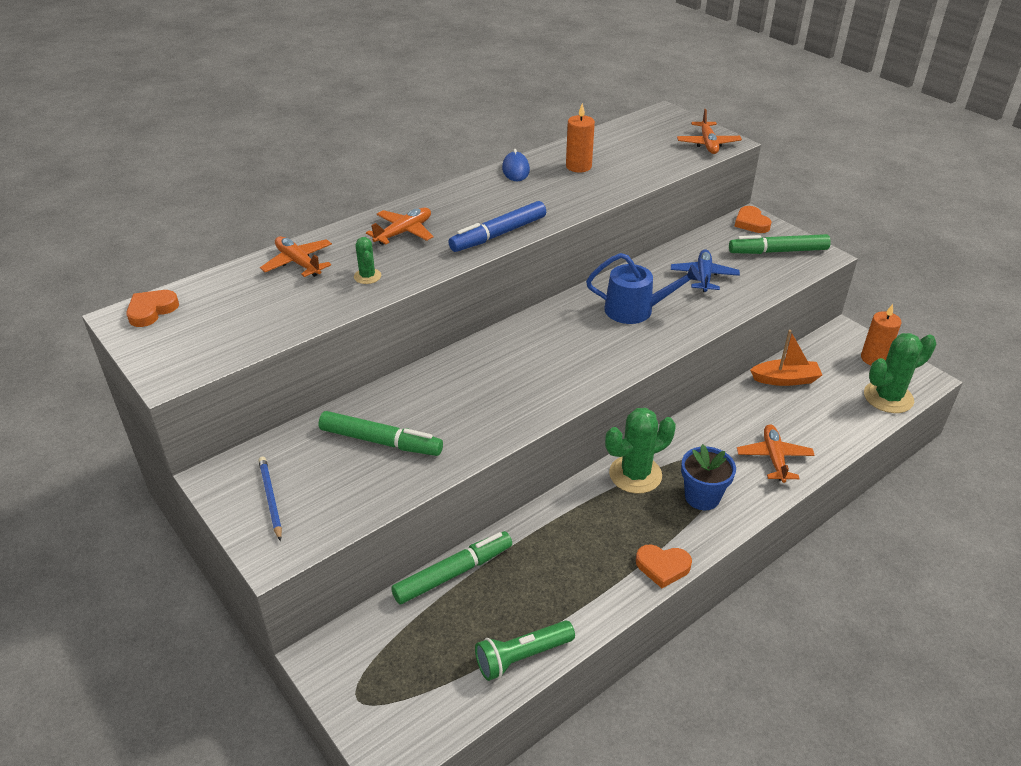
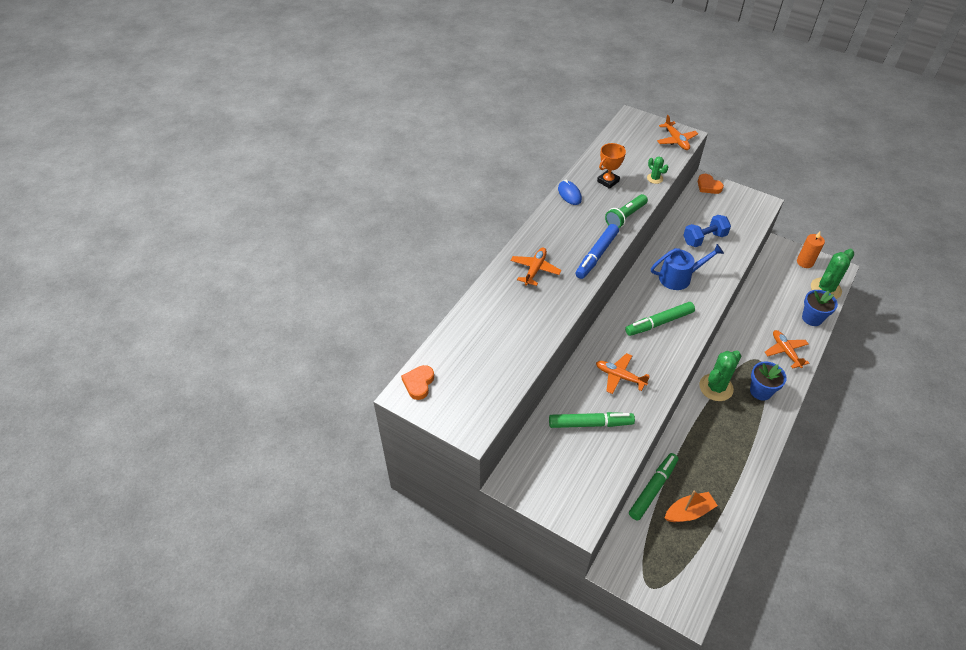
camera: 20 degrees left, 10 degrees up
blue pencil [258,457,282,541] -> none
orange plane [260,236,332,277] -> orange plane moved to [596,353,649,394]
green cactus [354,237,381,284] -> green cactus moved to [647,156,668,184]
green flashlight [475,620,575,681] -> green flashlight moved to [605,194,648,228]
orange candle [566,103,595,173] -> orange trophy [597,143,626,189]
orange heart [636,545,692,588] -> none
blue plane [671,249,740,292] -> blue dumbbell [683,215,731,247]
green marker [729,234,831,254] -> green marker moved to [625,302,695,336]
orange boat [750,330,822,386] -> orange boat moved to [665,491,718,522]
none -> blue flower pot [802,290,838,326]

